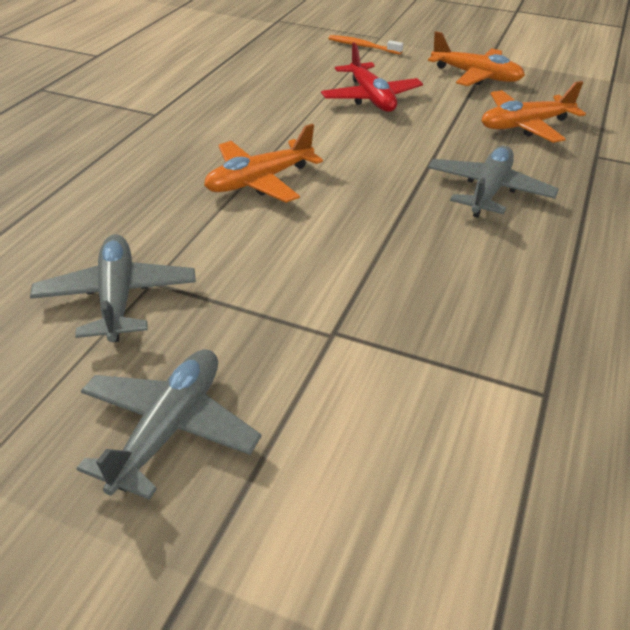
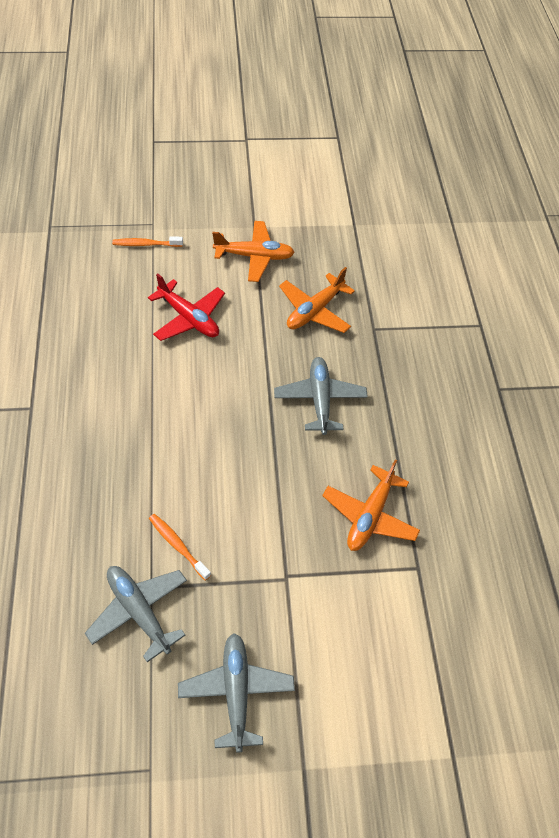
camera: 30 degrees left, 15 degrees up
orange plane [204,124,323,203] -> orange plane moved to [322,459,420,551]
none -> orange toothbrush [149,514,211,581]

